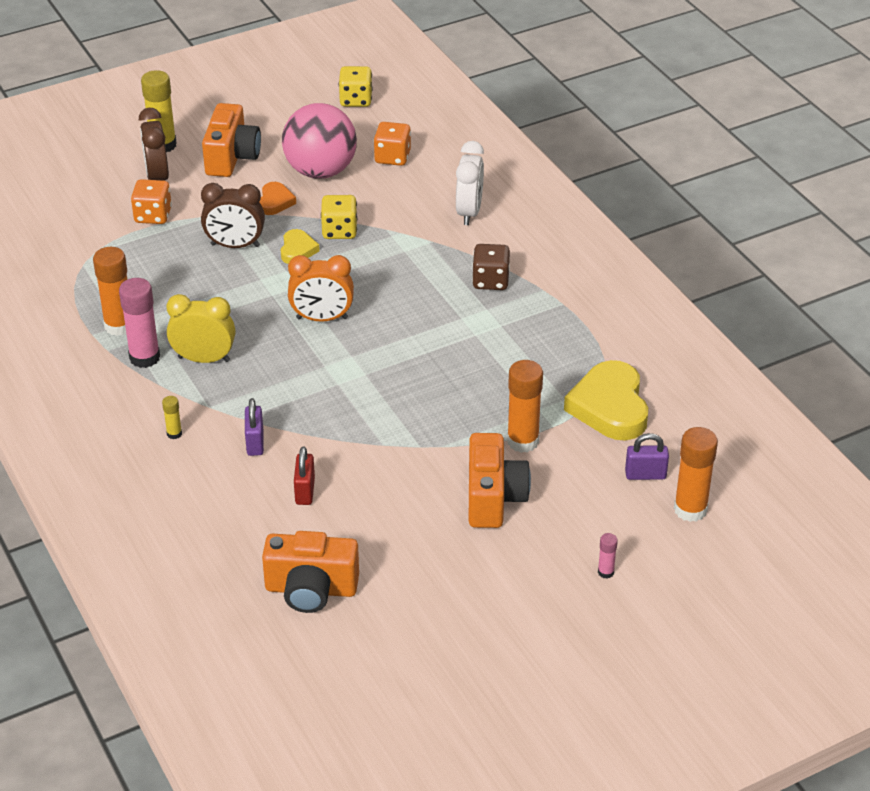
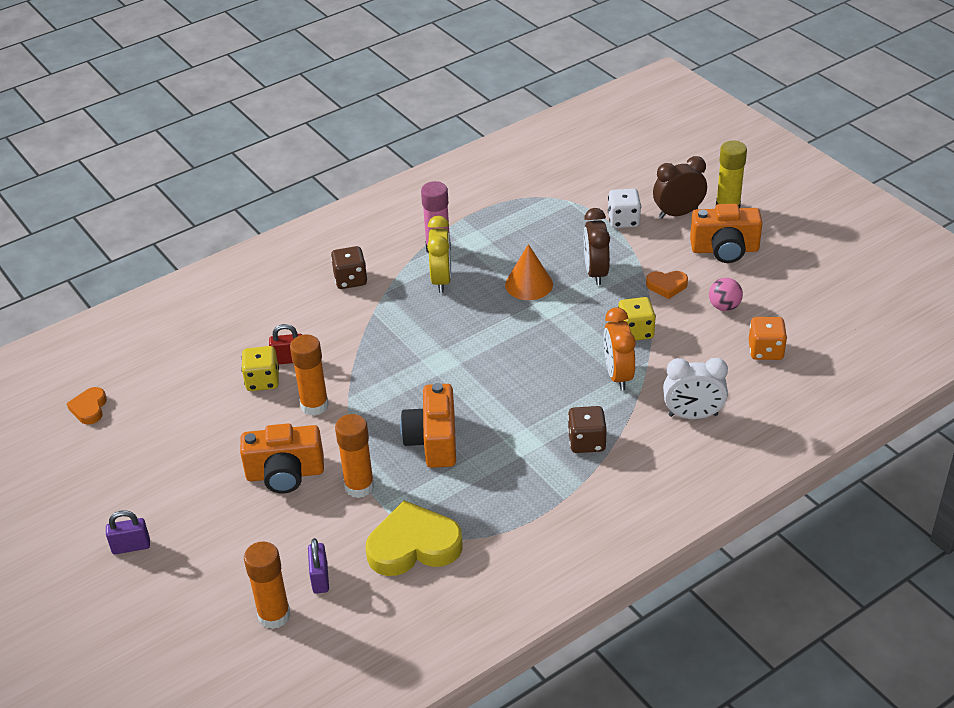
camera: 85 degrees right, 0 degrees up
orange glue stick [93,247,127,336] -> orange glue stick moved to [290,335,329,416]
orange dice [131,179,172,224] -> white dice [608,189,641,228]
yellow glue stick [162,396,182,439] -> brown dice [331,246,367,289]
purple padlock [245,398,264,456] -> purple padlock moved to [106,510,150,554]
orange camera [262,531,359,613] -> orange camera moved to [400,383,456,468]
yellow heart [281,229,320,264] -> none
pink ball [282,103,357,179] -> pink ball [709,278,743,311], size x0.46
orange clock [288,255,354,322] -> orange clock moved to [604,307,636,390]
yellow dice [339,66,373,107] -> yellow dice moved to [241,346,279,391]
pink glue stick [598,533,618,579] -> none
none -> orange heart [67,387,107,425]
none -> orange cone [505,244,553,300]

